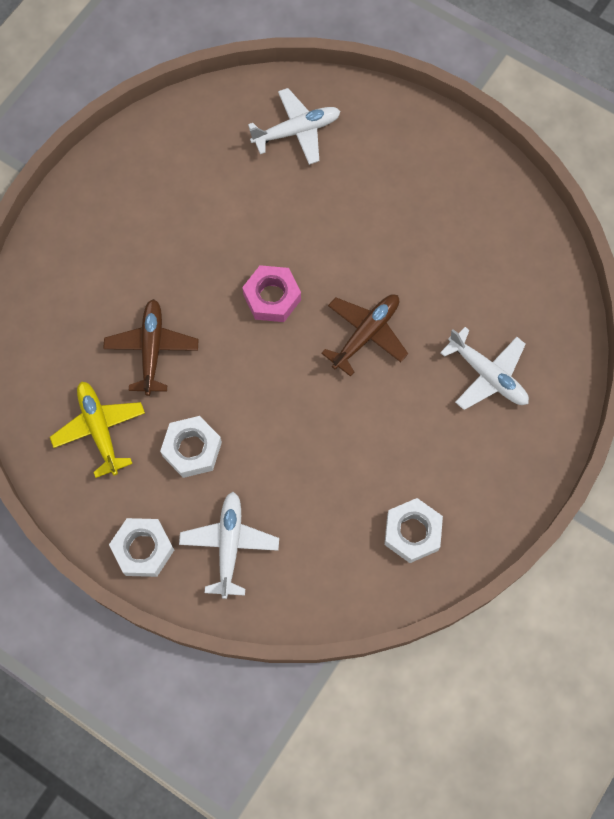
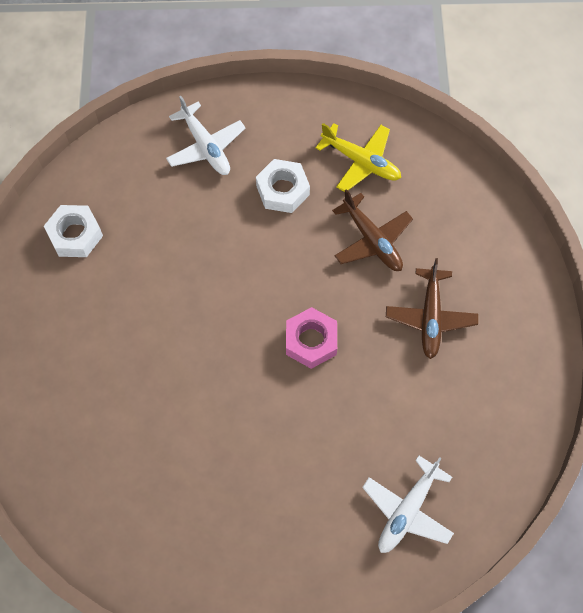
camera: 145 degrees right, 5 degrees down
white nut [109,518,174,577] -> none
brown plane [321,294,408,377] -> brown plane moved to [386,258,478,359]
white plane [440,327,529,410] -> none

